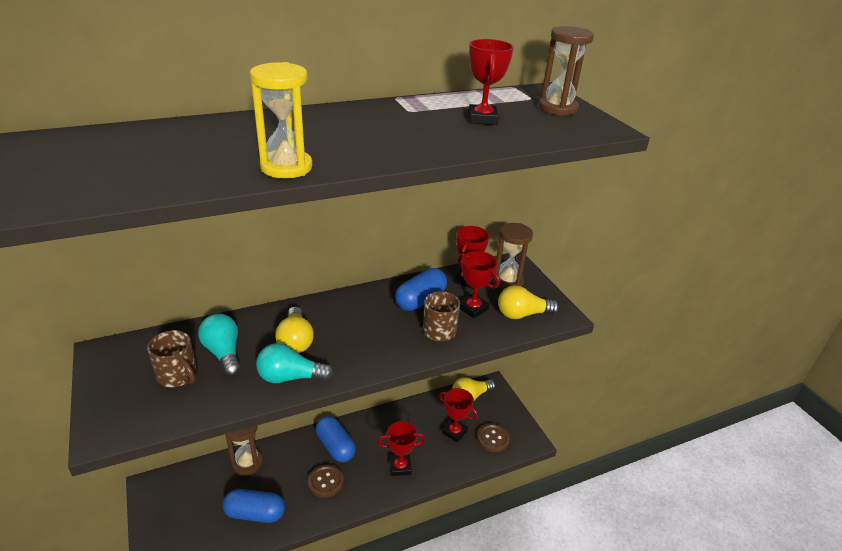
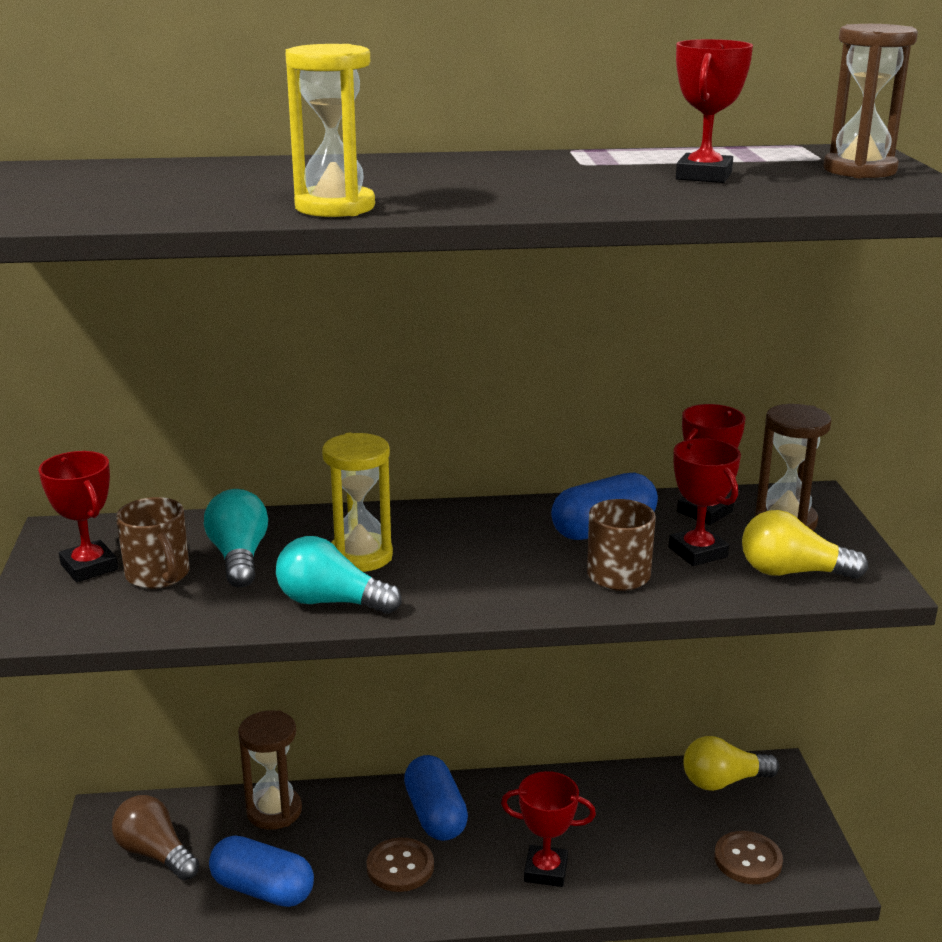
camera: 20 degrees right, 10 degrees down
yellow light bulb [275,307,314,353] -> yellow hourglass [322,433,393,572]
red trophy [439,388,478,443] -> red trophy moved to [39,451,118,582]
none -> brown light bulb [112,795,200,880]

